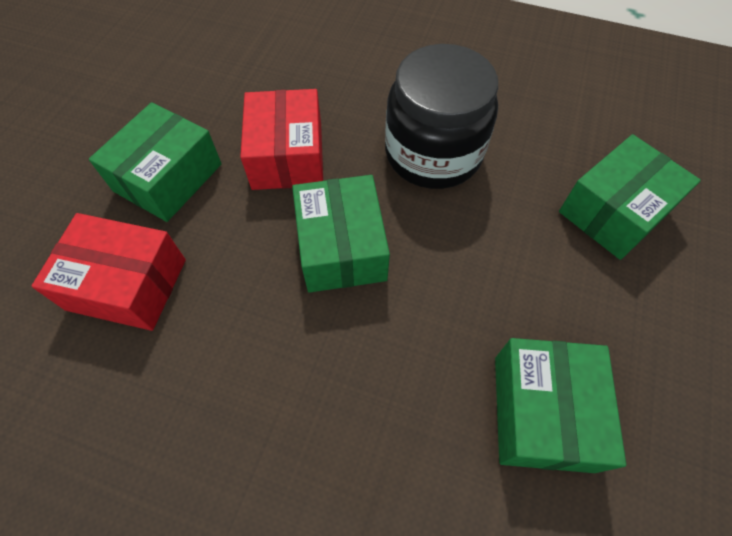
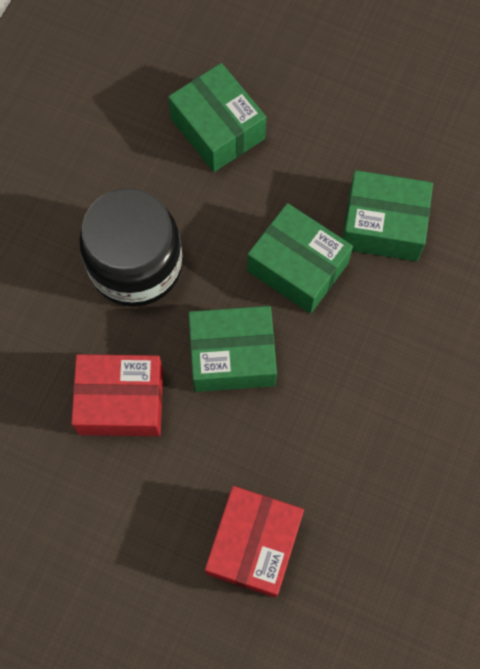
camera: 85 degrees left, 10 degrees up
green box [89,102,222,222] -> green box moved to [247,203,353,314]

